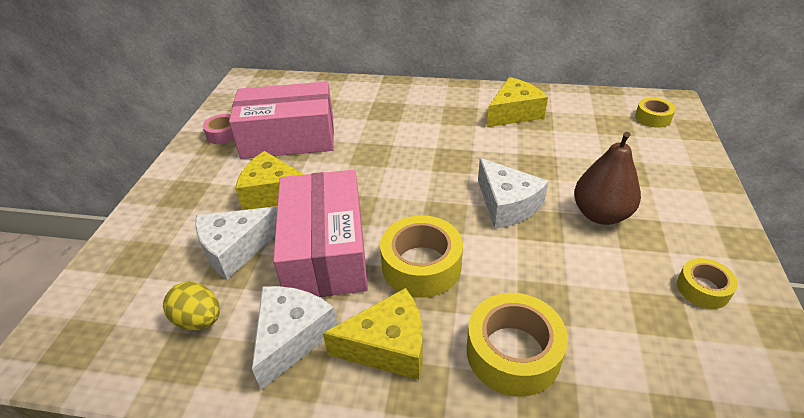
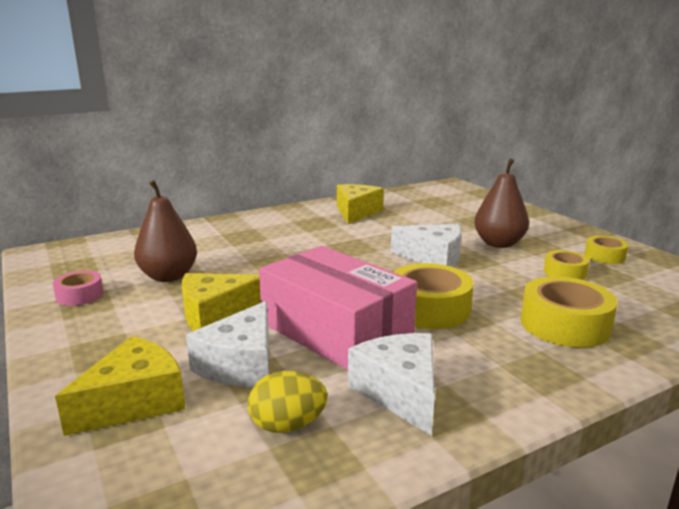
camera: 40 degrees left, 20 degrees down
pink box [229,82,334,159] -> brown pear [134,180,197,282]
yellow cheese [323,288,423,380] -> yellow cheese moved to [55,336,186,436]
yellow tape [635,98,676,128] -> yellow tape moved to [544,250,589,280]

